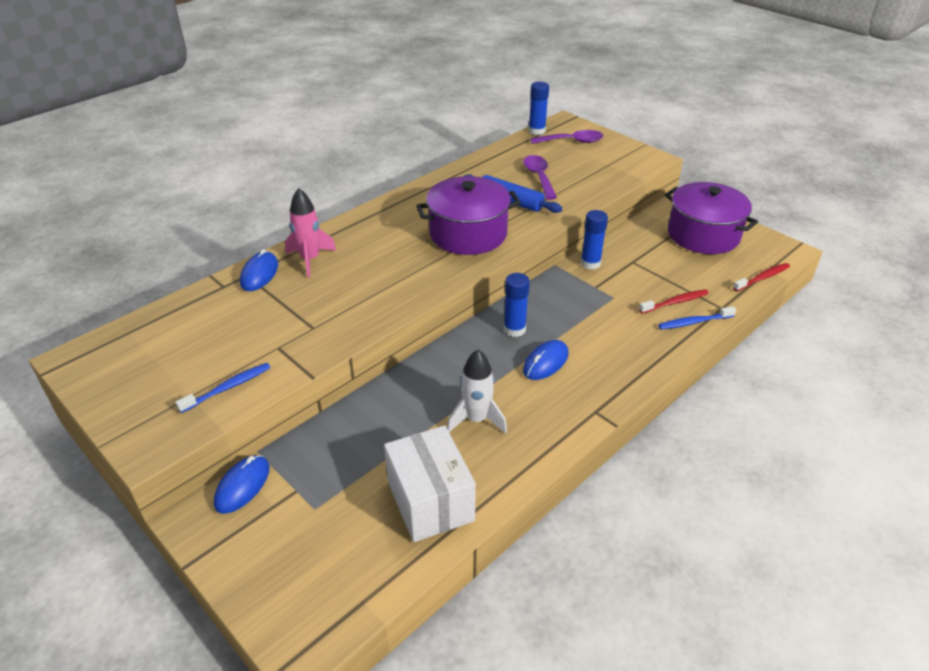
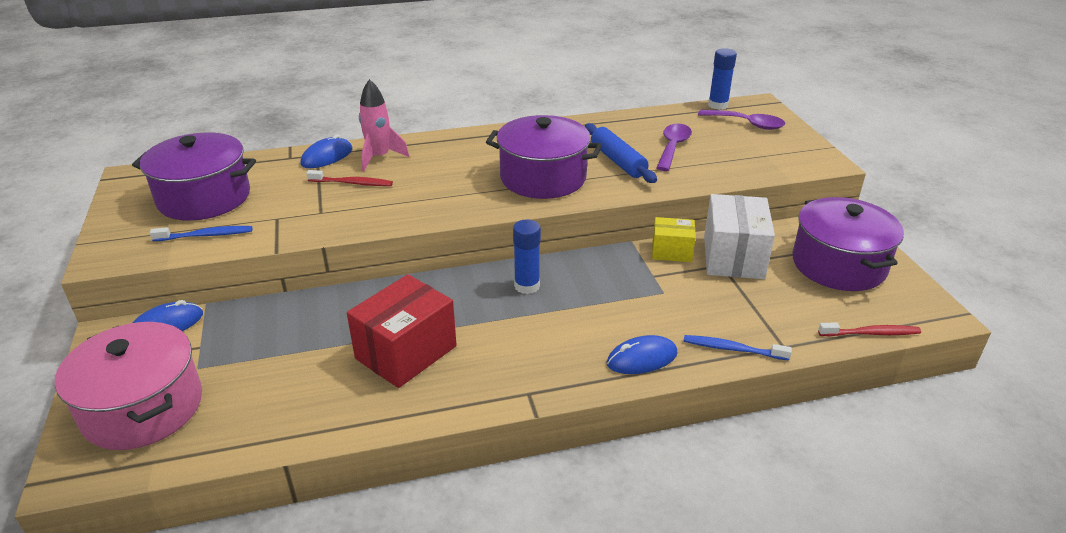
camera: 30 degrees right, 5 degrees down
white box [384,425,476,542] -> white box moved to [704,194,775,279]
white rocket [447,350,507,434] -> red box [347,274,456,388]
blue mouse [523,340,568,380] -> blue mouse moved to [606,335,678,374]
blue glue stick [581,210,608,270] -> yellow box [652,217,696,262]
red toothbrush [639,289,709,313] -> red toothbrush moved to [306,170,393,186]
none -> pink pot [55,322,202,450]
none -> purple pot [132,132,256,221]

